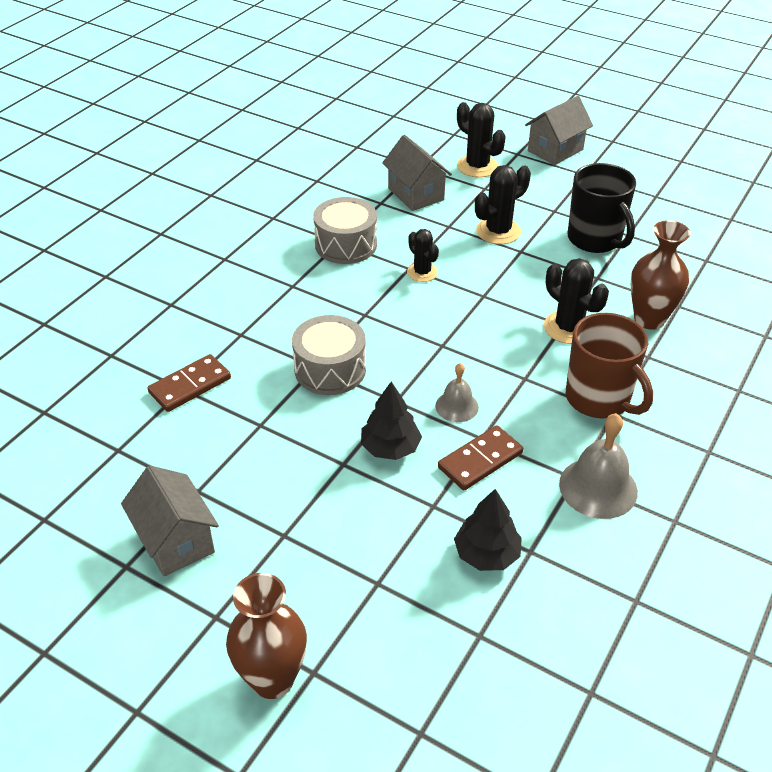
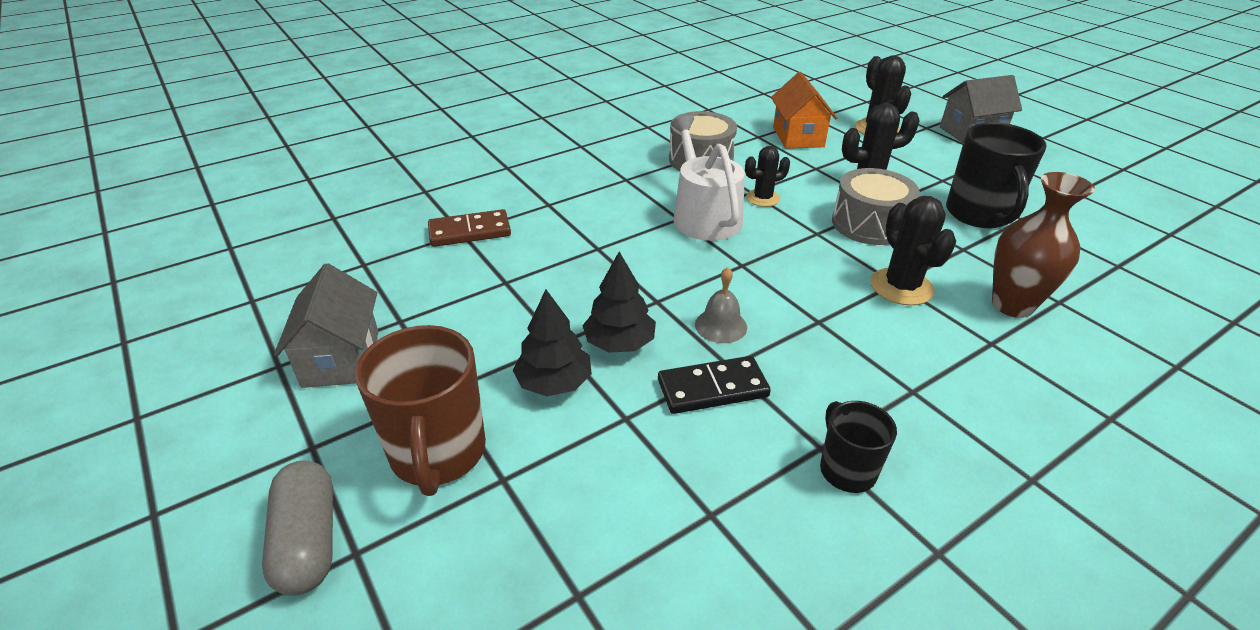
camera: 25 degrees right, 5 degrees down
brown vase [226,573,307,699] -> grey capsule [262,460,333,596]
grey drum [292,315,366,395] -> grey drum moved to [832,168,920,245]
grey house [382,135,452,211] -> orange house [771,72,837,149]
black cactus [407,229,439,282] -> black cactus turned 75 degrees clockwise [745,146,790,207]
brown domino [438,425,523,490] -> black domino [658,356,771,414]
black tree [454,489,522,571] -> black tree moved to [513,289,592,396]
grey bell [559,413,638,519] -> black mug [820,401,897,493]
brown mug [566,313,653,418] -> brown mug moved to [355,325,486,496]
none -> white watering can [671,115,745,241]

